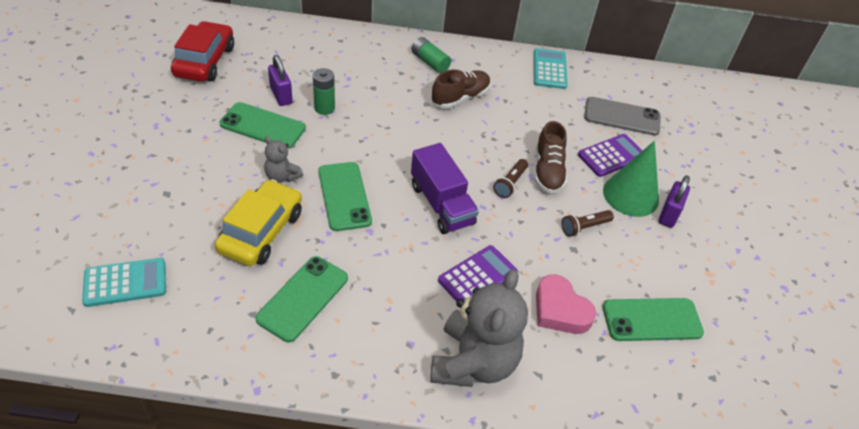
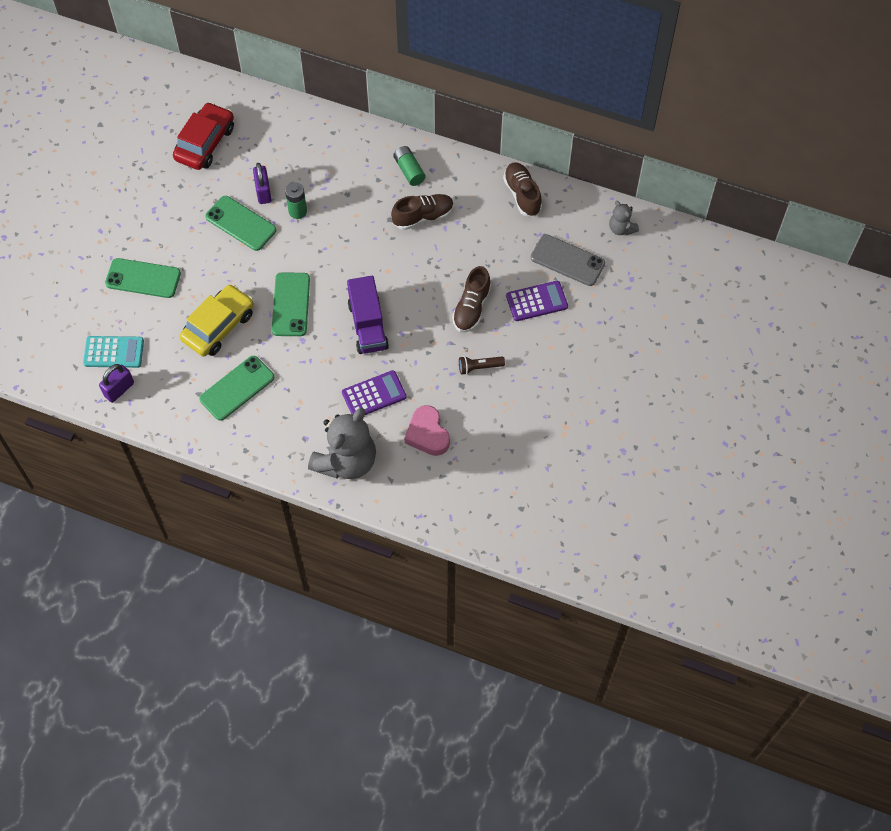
camera: 20 degrees right, 15 degrees up
grey teddy bear [264,136,303,183] -> grey teddy bear moved to [609,201,639,235]
brown flashlight [493,159,528,198] -> none
turquoise calculator [534,48,568,89] -> brown shoe [503,162,542,217]
green phone [602,298,704,341] -> green phone moved to [105,258,181,298]
green cone [603,141,659,217] -> none
purple padlock [658,175,690,228] -> purple padlock moved to [99,364,134,403]

